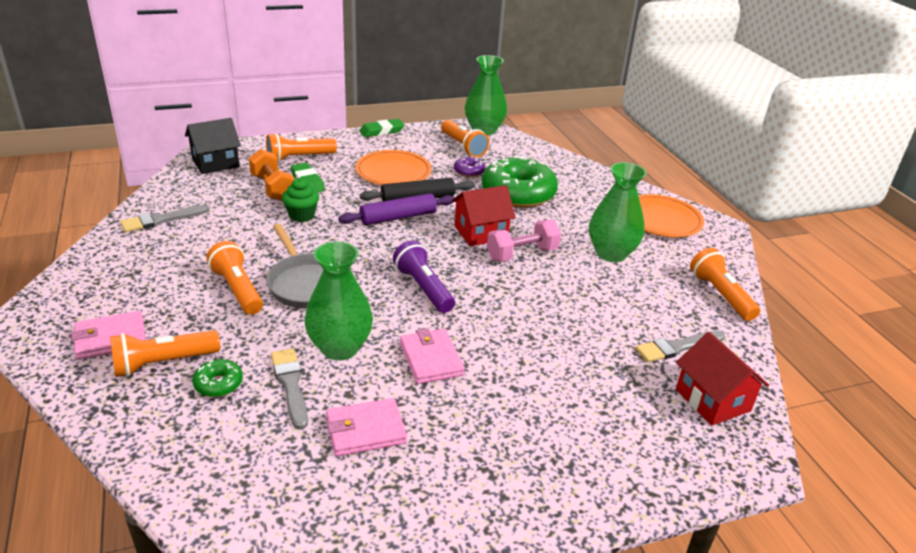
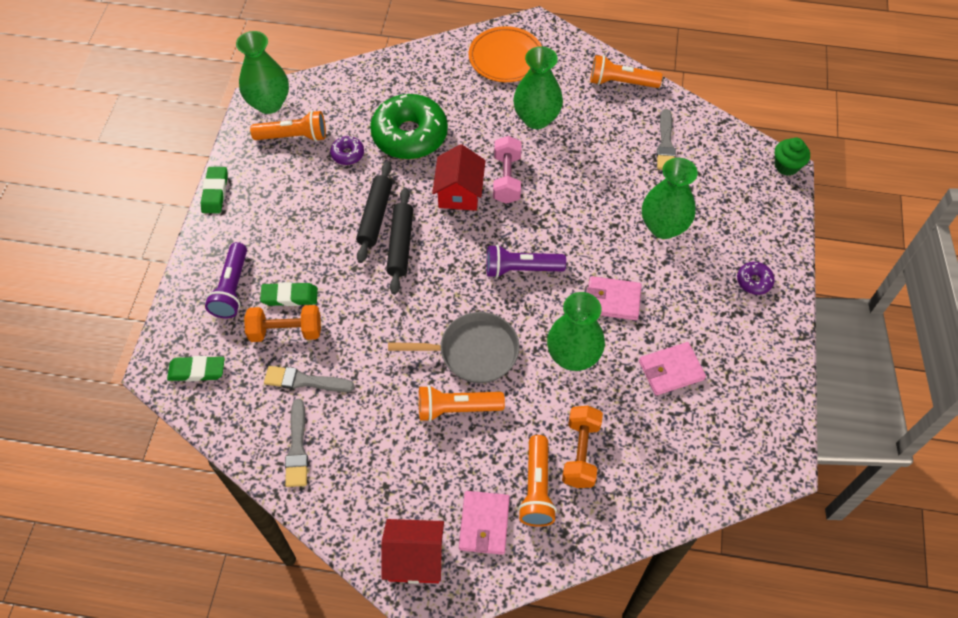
camera: 60 degrees left, 25 degrees up
black house [185,118,241,174] -> green eraser [167,356,225,381]
green donut [193,359,243,397] -> orange dumbbell [562,406,603,488]
orange flashlight [266,133,337,162] -> purple flashlight [205,242,247,318]
grey brush [271,348,308,430] -> grey brush moved to [264,366,355,392]
green cupcake [282,178,319,222] -> green cupcake moved to [775,138,810,176]
pink wallet [326,398,407,456] -> pink wallet turned 60 degrees clockwise [639,342,706,396]
purple rolling pin [338,193,455,225] -> black rolling pin [386,188,413,295]
orange plate [356,150,432,185] -> none
red house [676,332,769,426] -> red house moved to [381,519,444,584]
none -> green vase [642,158,698,239]
none -> purple donut [737,262,775,295]

